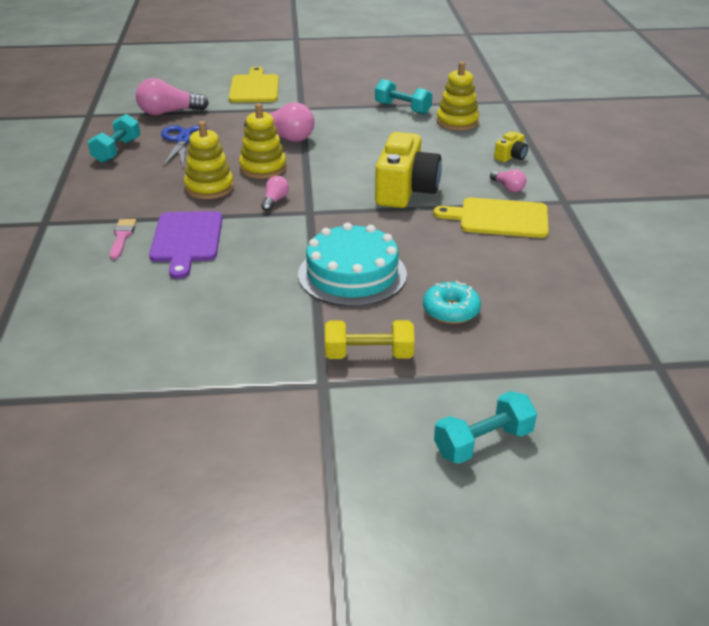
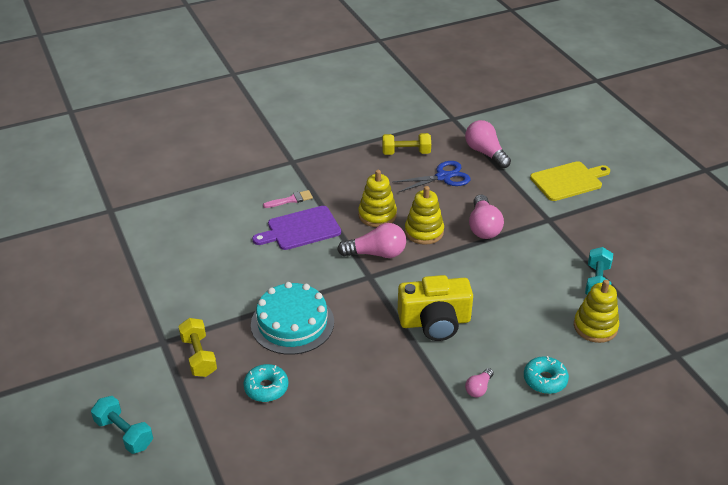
camera: 70 degrees right, 5 degrees up
turquoise dumbbell [88,114,140,163] -> yellow dumbbell [382,133,431,155]
pink light bulb [261,176,289,211] -> pink light bulb [337,223,406,258], size x1.87
yellow cutting board [433,198,549,238] -> none
yellow camera [494,132,528,162] -> turquoise donut [524,356,569,394]

